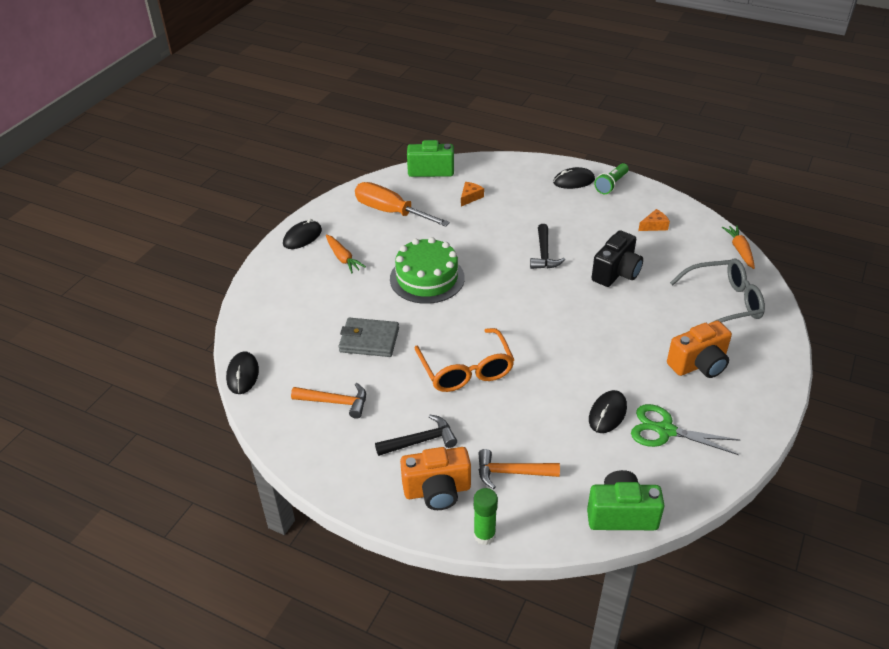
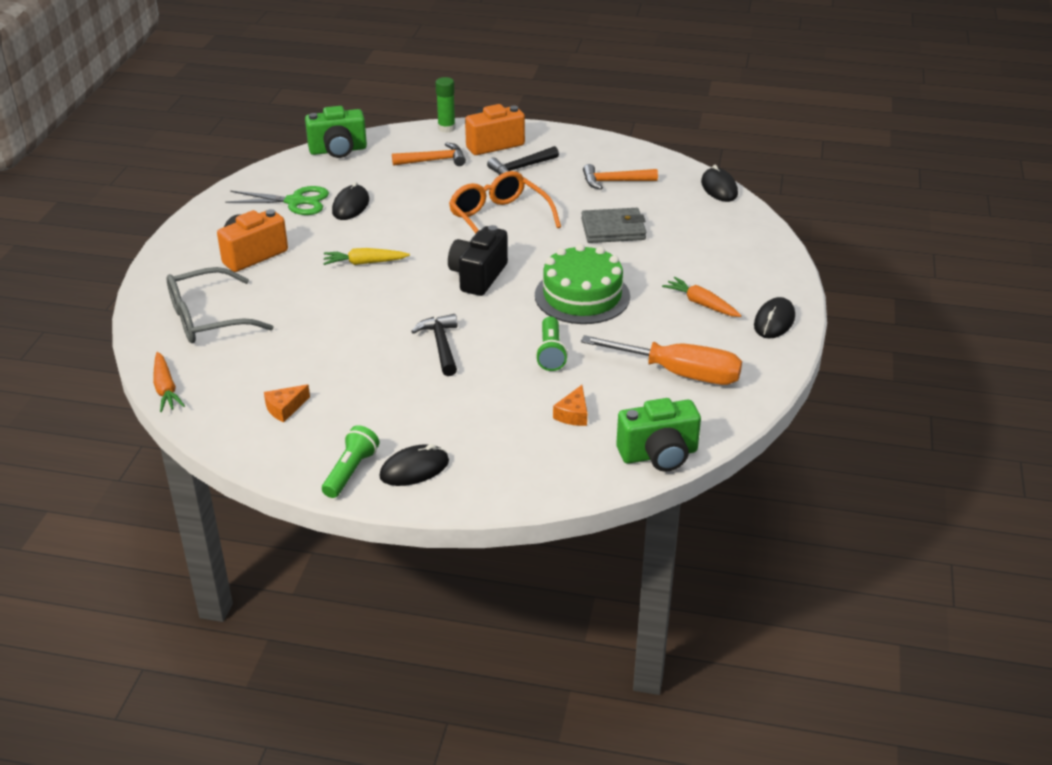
camera: 165 degrees right, 5 degrees down
black camera [591,231,643,287] -> black camera moved to [448,225,508,296]
none -> yellow carrot [323,248,410,265]
none -> green flashlight [535,316,568,371]

